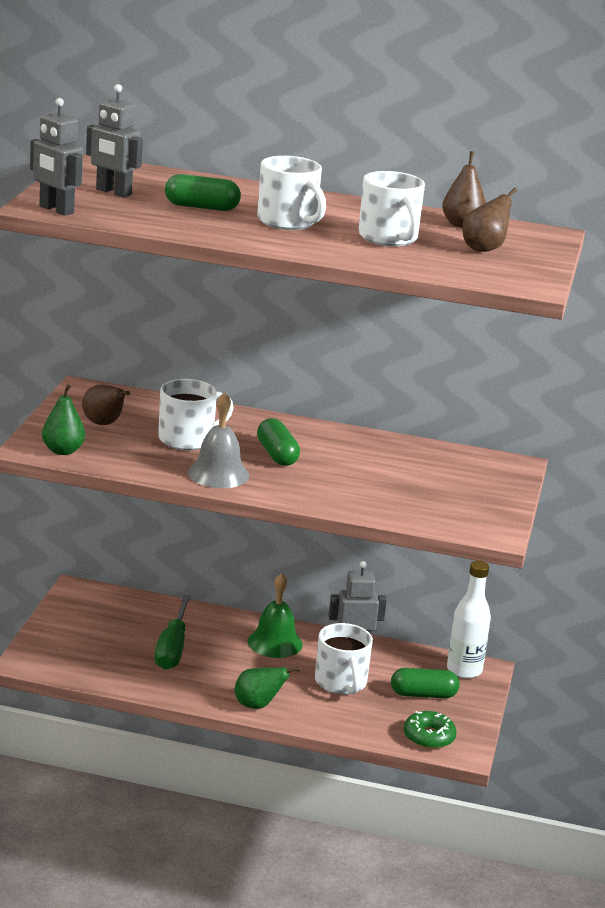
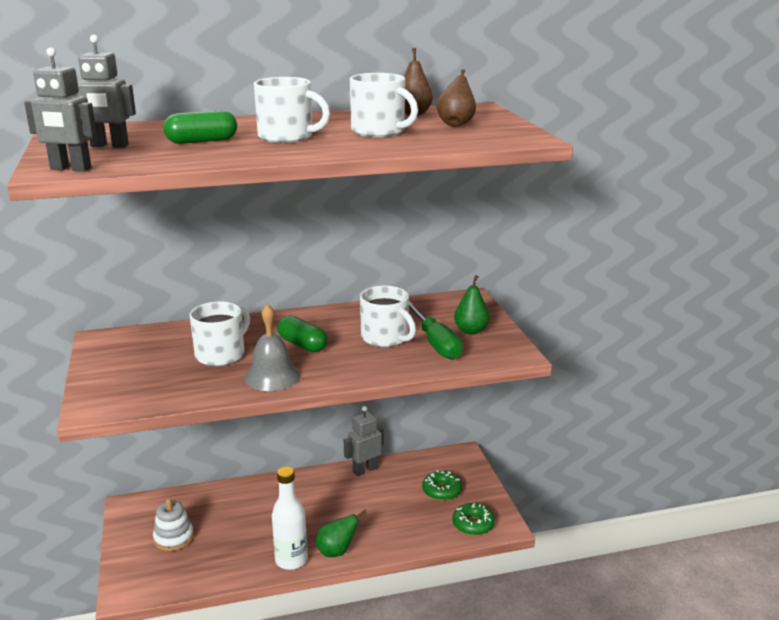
camera: 25 degrees left, 0 degrees up
green pear [42,384,85,455] -> green pear moved to [454,275,490,334]
brown pear [82,384,130,425] -> none
green screwdriver [155,594,191,670] -> green screwdriver moved to [409,301,463,360]
green bell [248,573,303,658] -> none
white mug [315,623,373,694] -> white mug moved to [360,286,416,347]
green capsule [391,668,460,698] -> green donut [422,470,462,501]
white bottle [447,561,491,679] -> white bottle moved to [272,467,308,570]
none -> white stacking toy [153,498,194,551]

